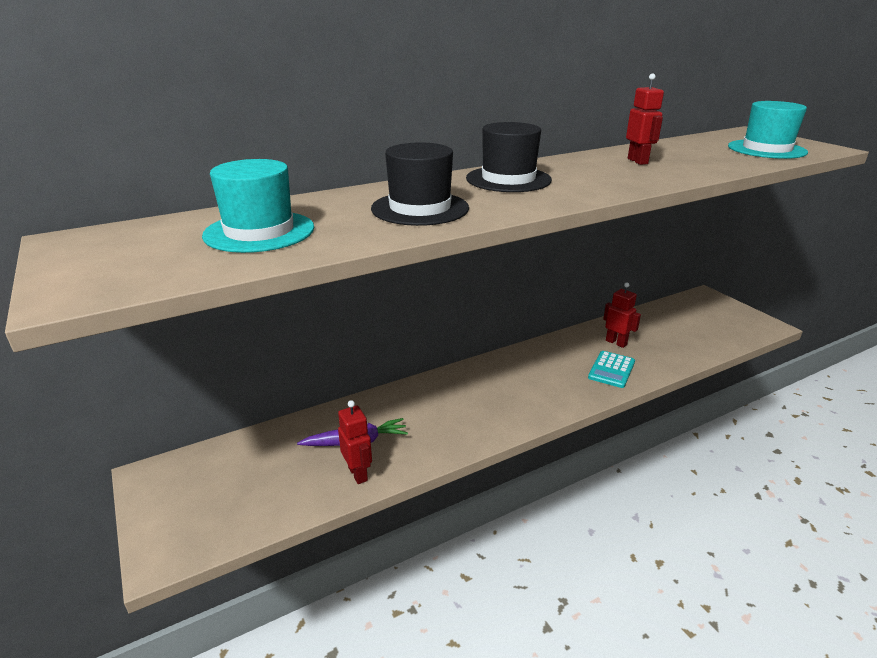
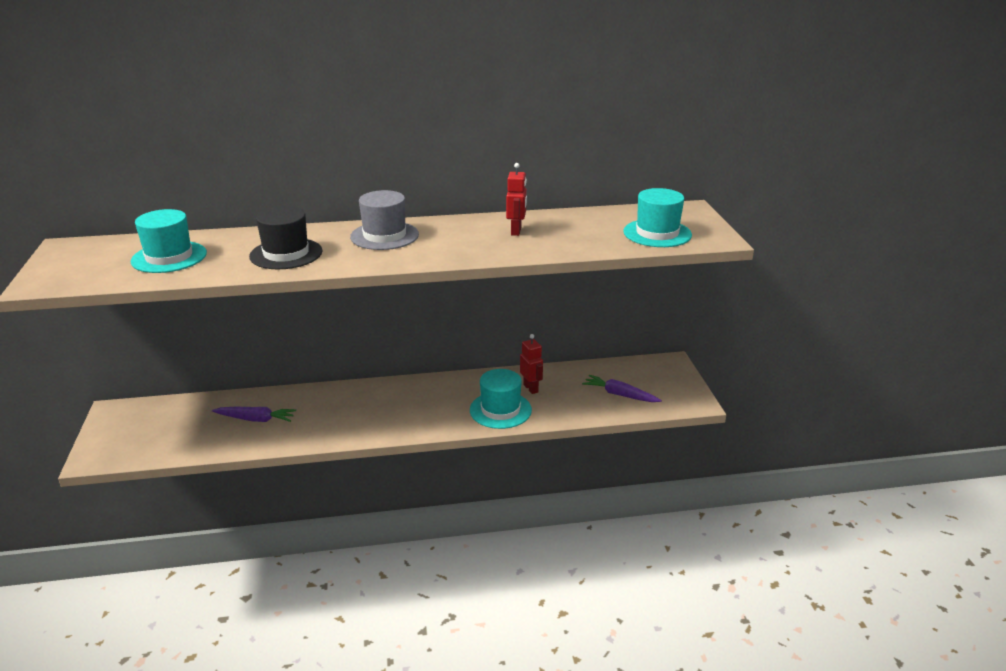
camera: 20 degrees right, 0 degrees up
red robot [338,400,372,484] -> none
black hat [466,122,552,192] -> grey hat [350,190,419,250]
turquoise calculator [588,351,635,388] -> turquoise hat [470,369,532,429]
none -> purple carrot [582,375,662,402]

